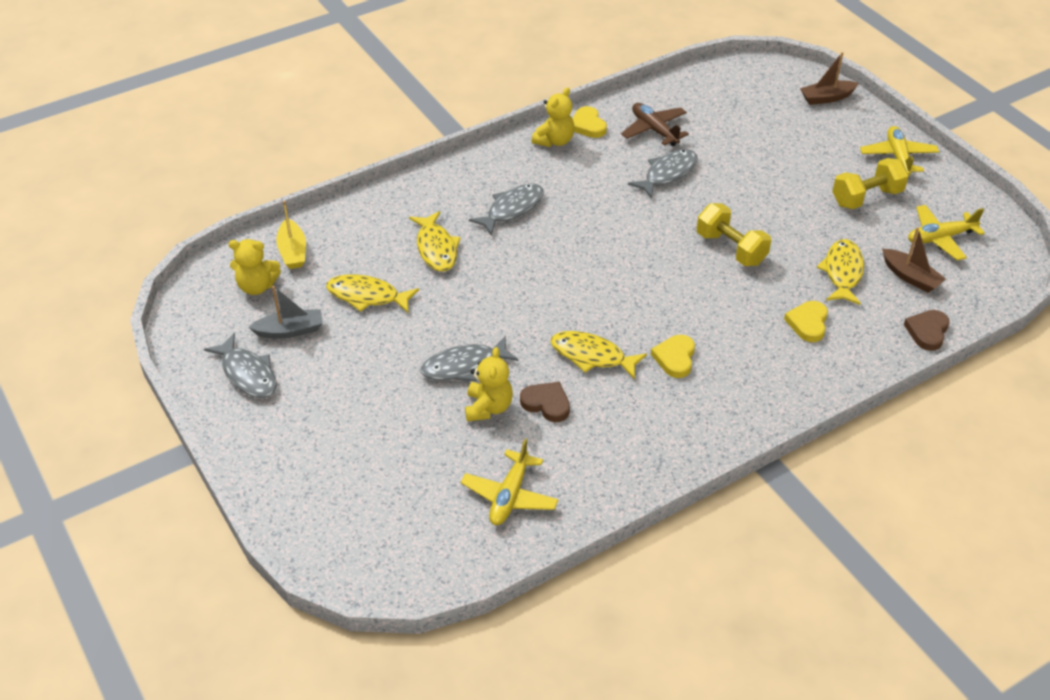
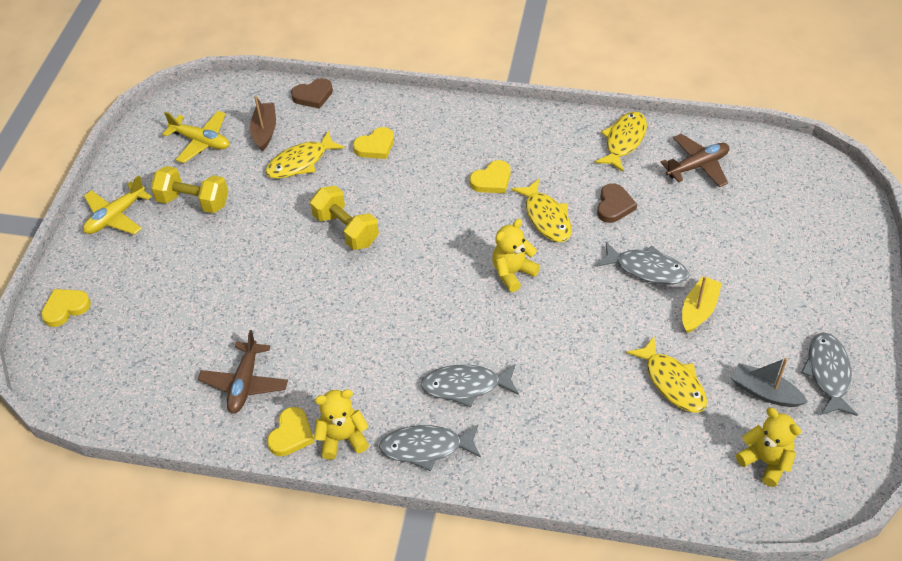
camera: 135 degrees left, 5 degrees up
yellow boat [276,201,306,269] -> yellow boat moved to [682,276,722,333]
yellow fish [409,211,461,272] -> yellow fish moved to [595,112,647,172]
yellow plane [461,439,558,525] -> brown plane [660,134,729,187]
yellow teddy bear [465,347,513,421] -> yellow teddy bear moved to [492,219,540,292]
brown heart [520,382,570,422] -> brown heart turned 150 degrees counterclockwise [597,183,637,223]
grey fish [628,149,698,199] -> grey fish moved to [379,425,481,471]
yellow dumbbell [697,203,771,266] -> yellow dumbbell turned 45 degrees counterclockwise [310,186,379,250]
brown boat [800,52,859,105] -> yellow heart [41,289,91,327]

